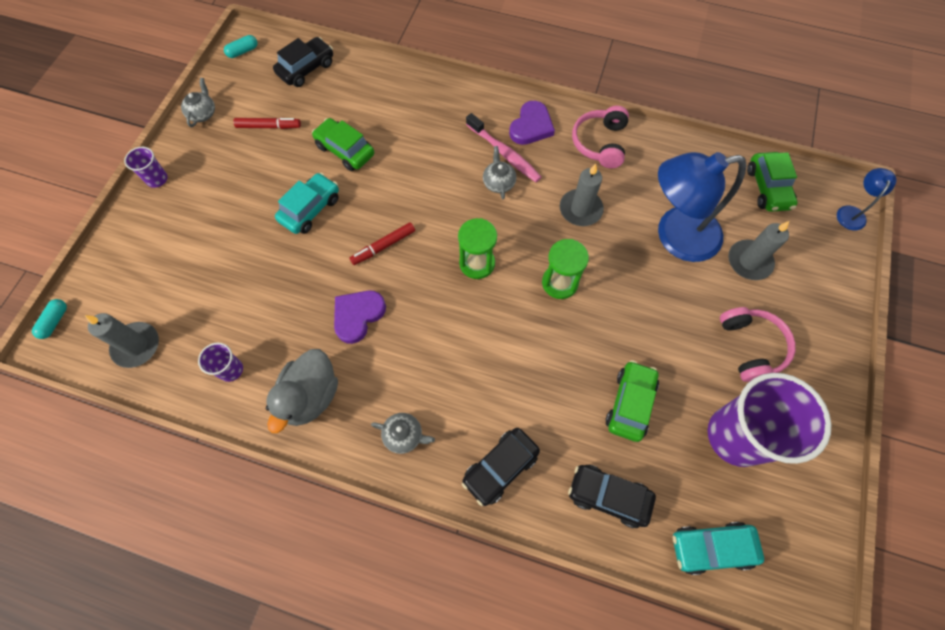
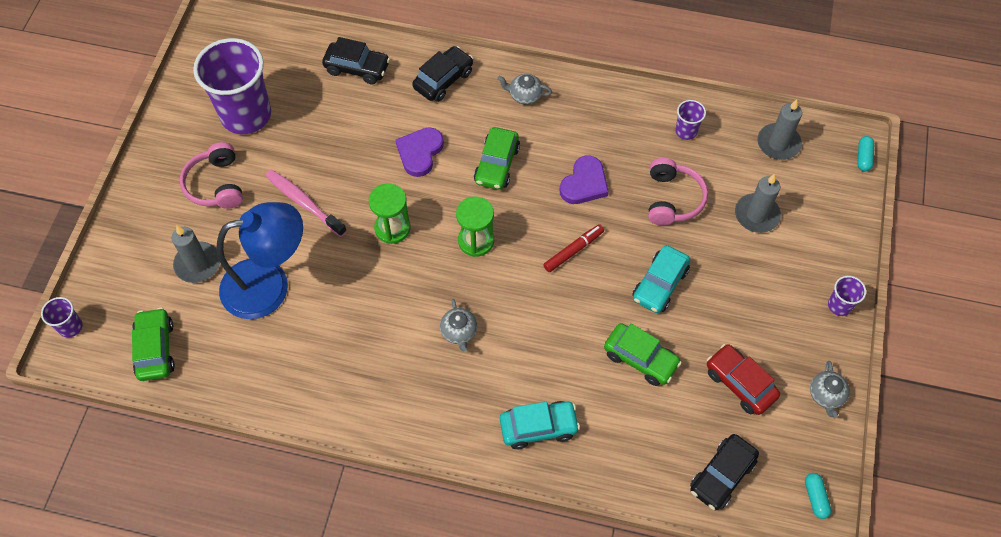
camera: 175 degrees right, 5 degrees down
turquoise capsule [224,35,258,58] -> turquoise capsule turned 60 degrees counterclockwise [805,473,831,519]
red marker [233,117,301,129] -> red car [707,344,780,415]
grey duck [266,349,338,433] -> none
pink toothbrush [466,113,542,182] -> pink toothbrush moved to [266,170,347,237]
purple heart [509,101,555,145] -> purple heart moved to [396,127,444,177]
grey candle [560,163,604,226] -> grey candle moved to [735,174,781,233]
pink headphones [572,106,629,168] -> pink headphones moved to [648,158,708,225]
green car [606,360,659,442] -> green car moved to [474,127,520,190]
turquoise car [673,522,764,575] -> turquoise car moved to [500,401,580,449]
blue lamp [837,168,896,230] -> purple cup [41,297,83,338]

